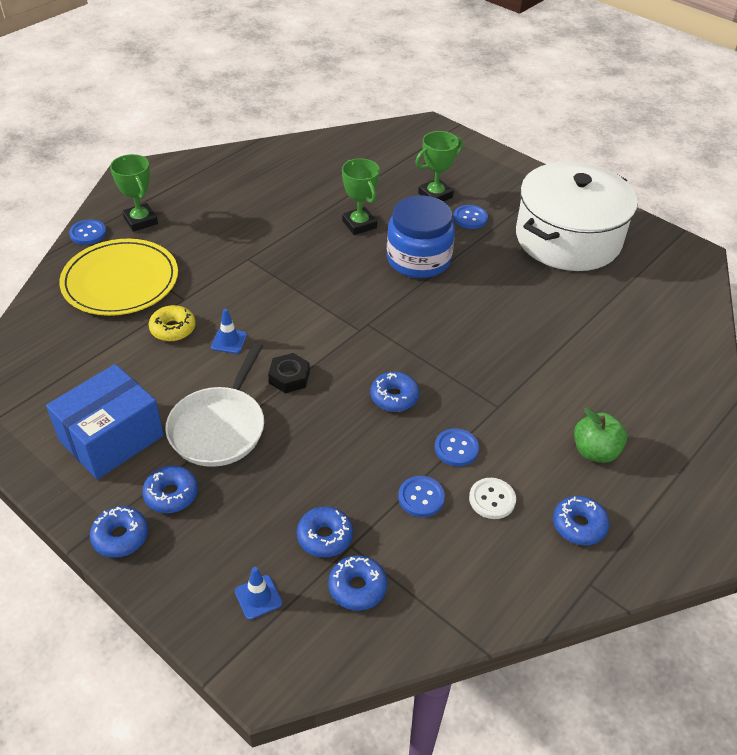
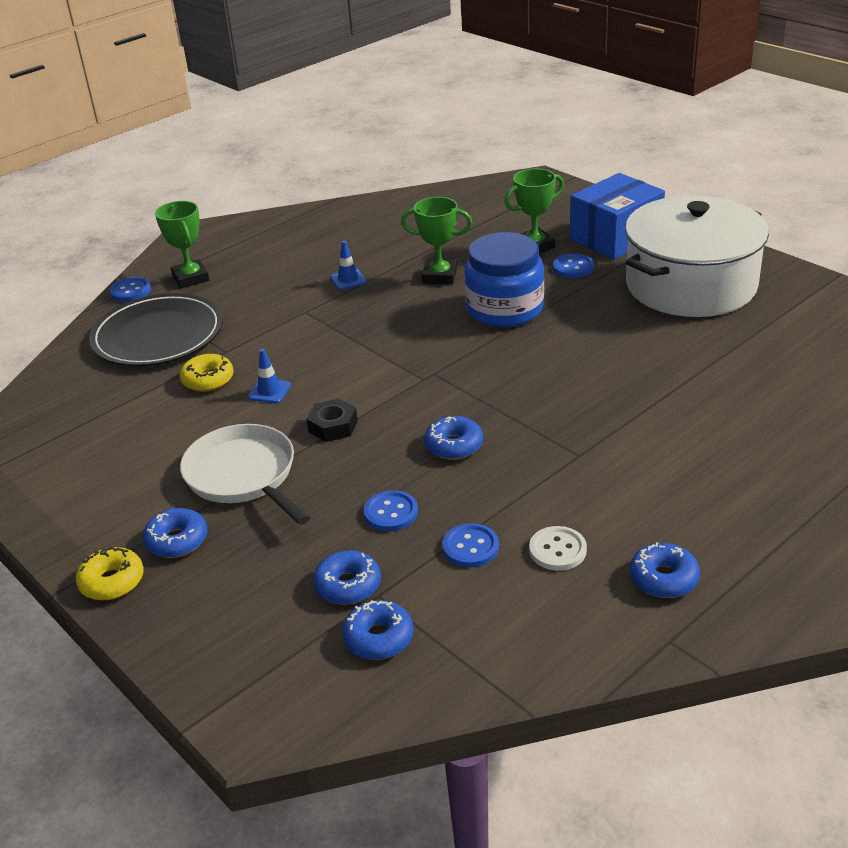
camera: 10 degrees right, 10 degrees down
blue box [46,364,164,480] -> blue box moved to [570,173,665,259]
yellow plate [59,239,178,316] -> black plate [89,293,223,366]
blue donut [90,506,148,558] -> yellow donut [76,546,144,600]
white pan [165,343,264,467] -> white pan turned 120 degrees clockwise [180,424,310,525]
blue traffic cone [235,567,282,620] -> blue traffic cone moved to [330,241,367,290]
green trophy [342,158,380,235] -> green trophy turned 60 degrees counterclockwise [401,197,472,284]
blue button [435,428,479,466] -> blue button moved to [364,490,418,531]
green apple [574,407,627,463] -> none

